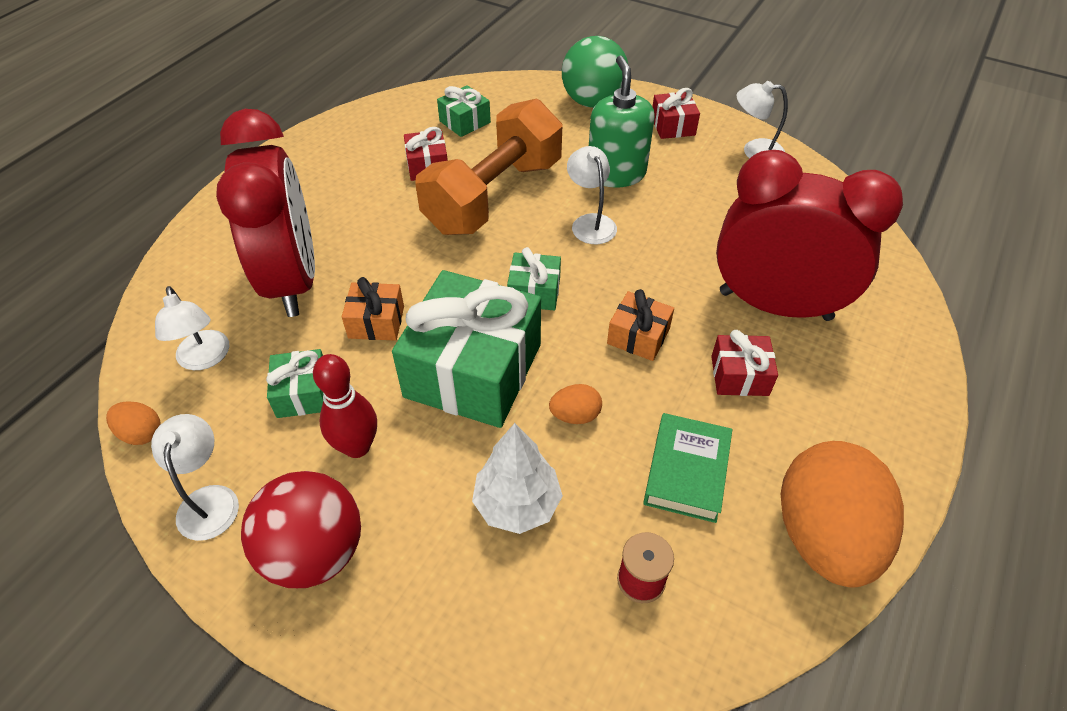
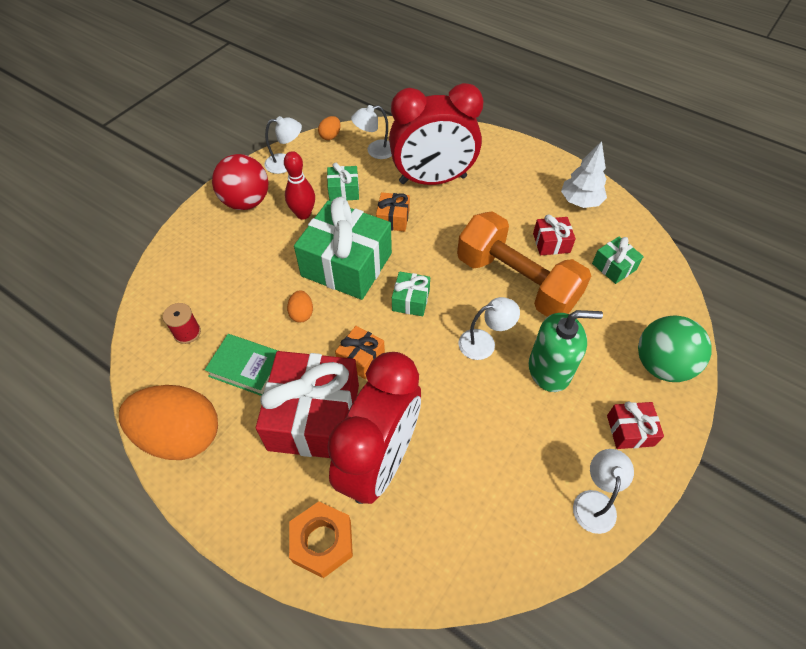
camera: 95 degrees right, 5 degrees up
white tree [472,423,563,534] -> white tree moved to [561,141,607,208]
red gift [711,330,778,396] -> red gift [256,351,359,458], size x2.15
none -> orange nut [289,501,353,578]

